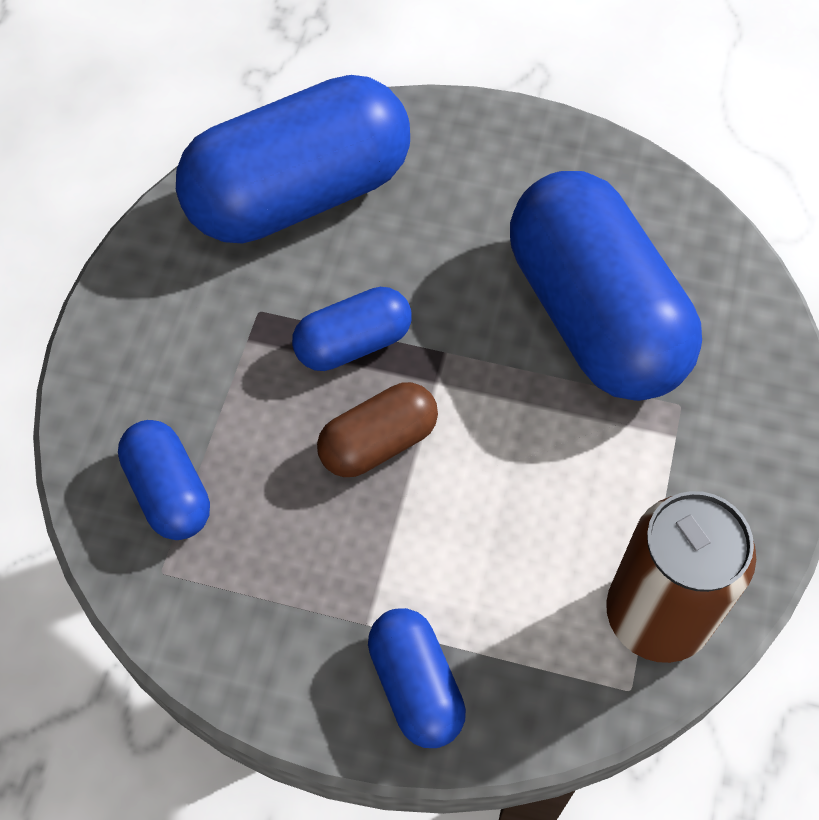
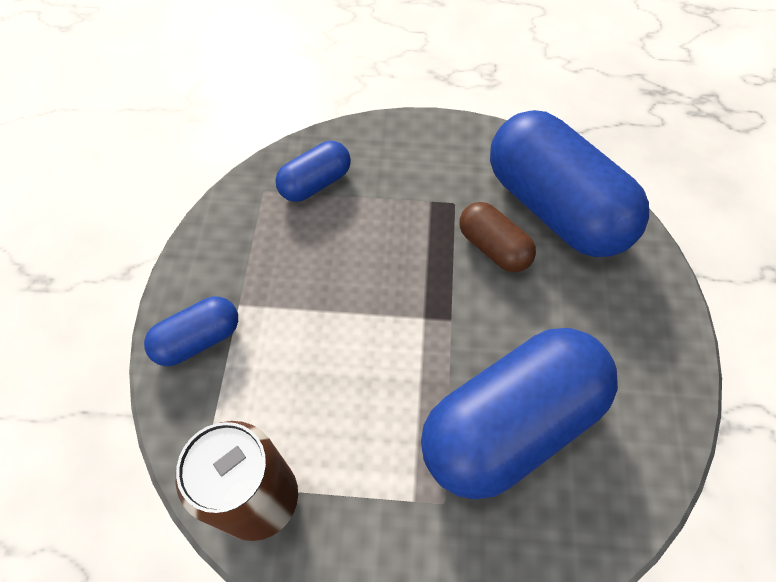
camera: 80 degrees right, 0 degrees up
blue capsule [292,287,411,371] -> none
brown capsule [317,382,438,477] -> brown capsule moved to [460,202,536,273]

